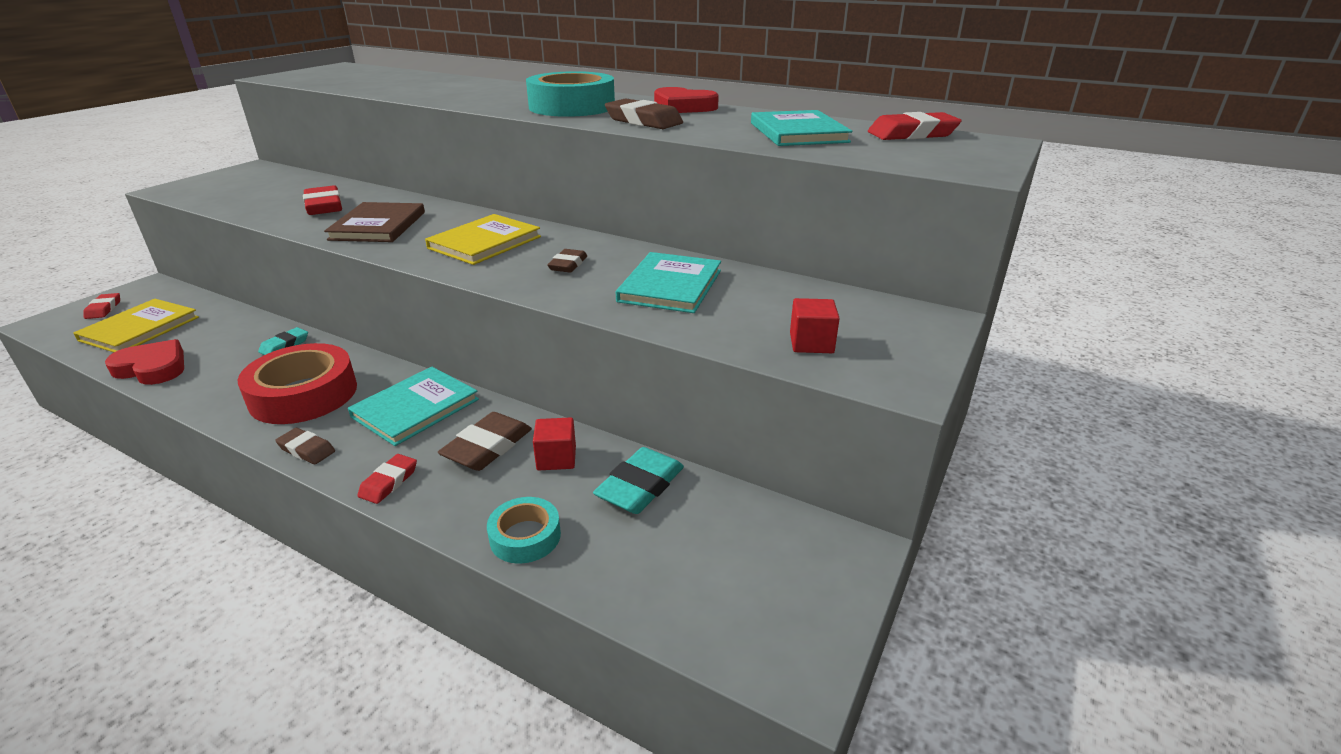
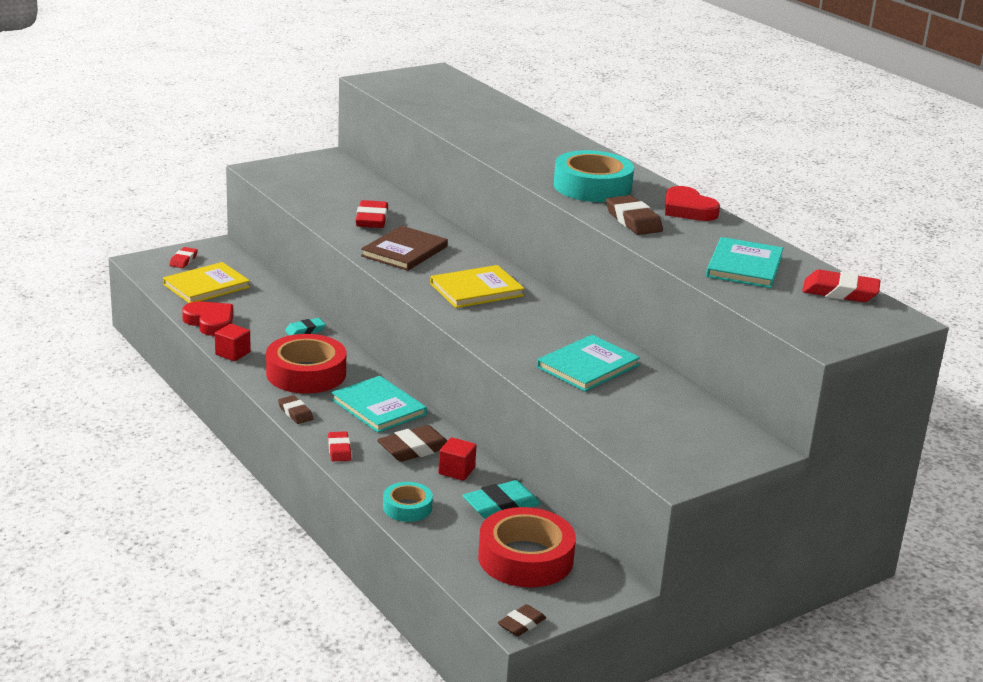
camera: 25 degrees right, 5 degrees down
turquoise book [348,367,479,446] -> turquoise book turned 75 degrees clockwise [331,376,427,433]
red eraser [357,454,417,504] -> red eraser turned 60 degrees counterclockwise [328,431,351,461]
brown eraser [547,249,587,273] -> brown eraser moved to [498,604,546,636]
red cube [790,298,840,353] -> red cube moved to [215,324,251,361]
none -> red tape [478,507,576,588]

